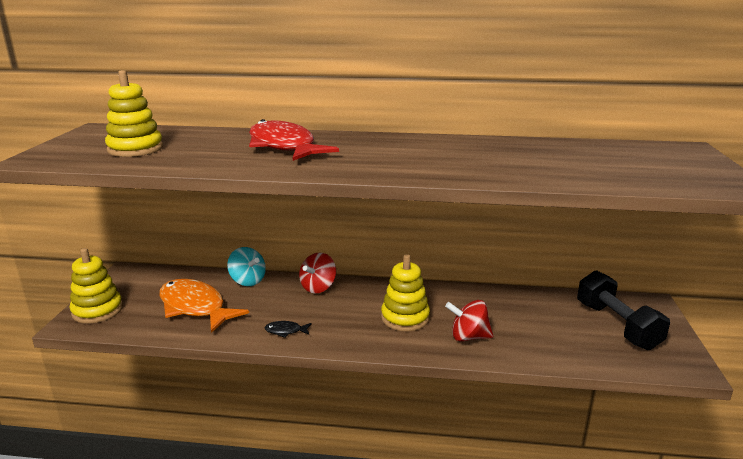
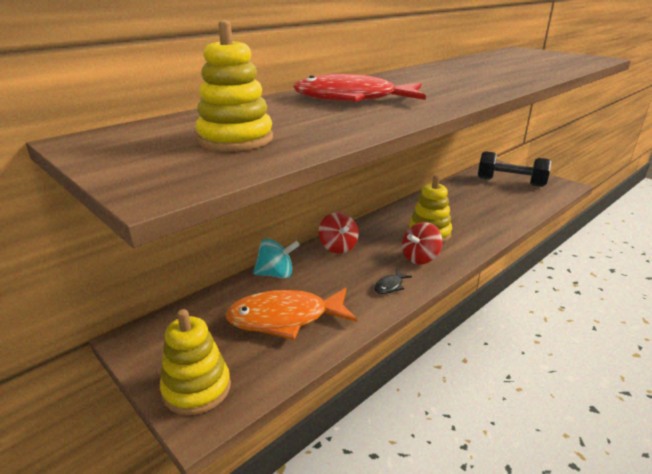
camera: 50 degrees left, 5 degrees up
red spinning top [445,300,493,341] -> red spinning top moved to [402,222,442,265]

